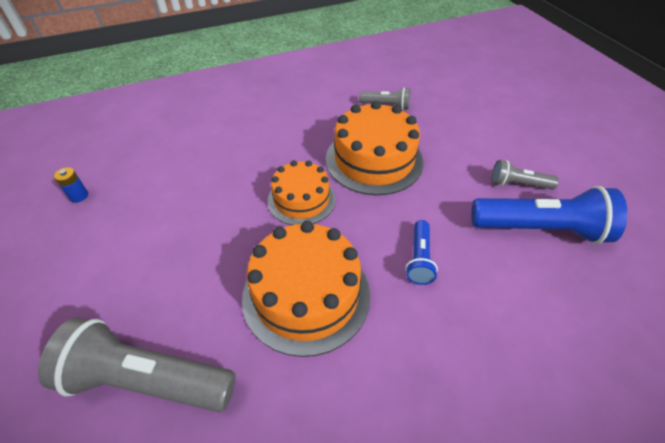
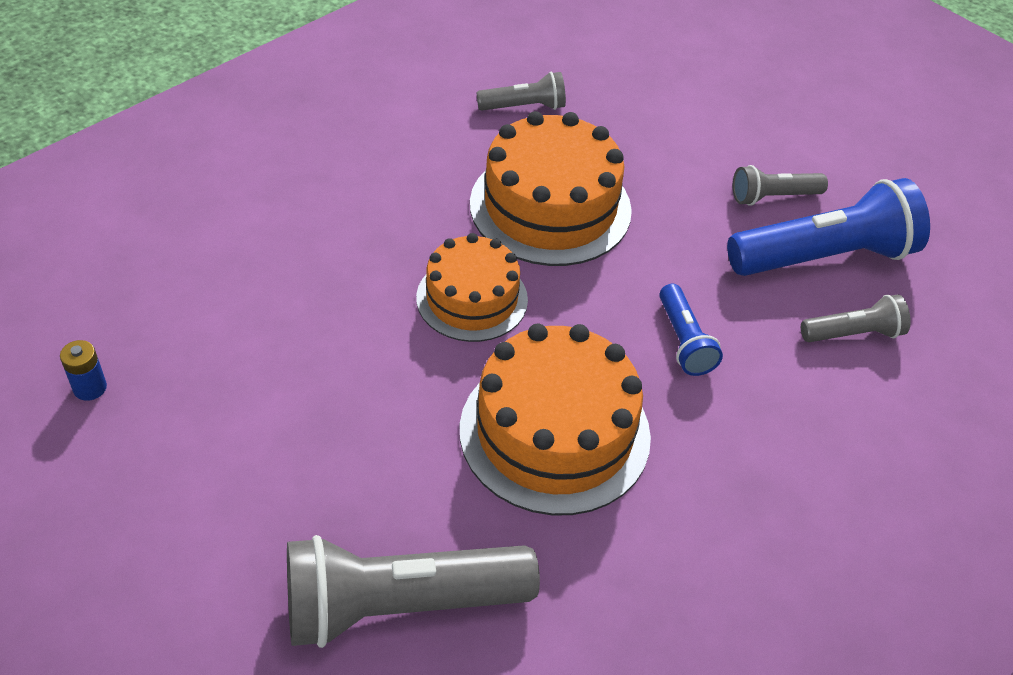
camera: 25 degrees left, 0 degrees up
none -> grey flashlight [801,295,911,342]

